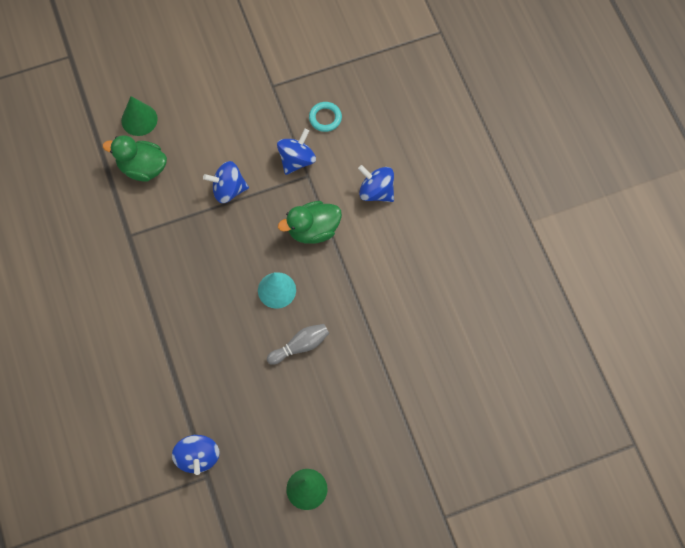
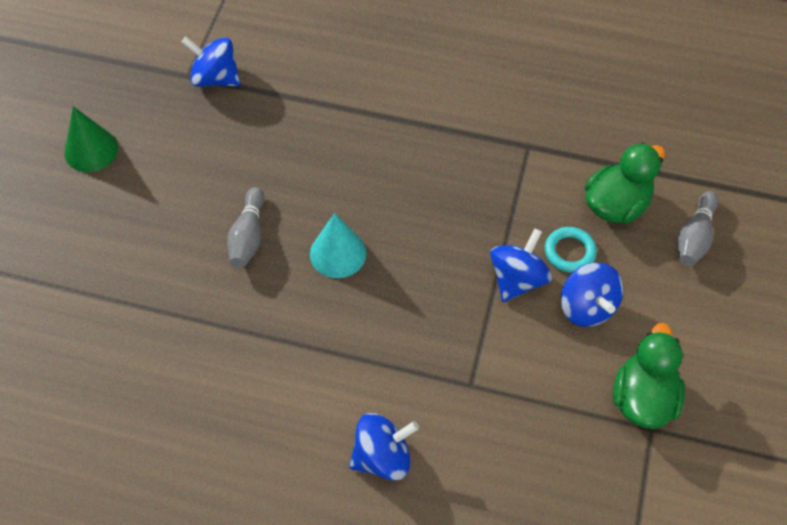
camera: 125 degrees right, 10 degrees down
green cone [121,96,158,136] -> grey bowling pin [677,191,719,267]
blue spinning top [277,129,316,175] -> blue spinning top moved to [561,263,623,327]
green duck [278,201,342,244] -> green duck moved to [613,323,685,429]
turquoise ring [309,102,342,132] -> turquoise ring moved to [545,227,597,273]

